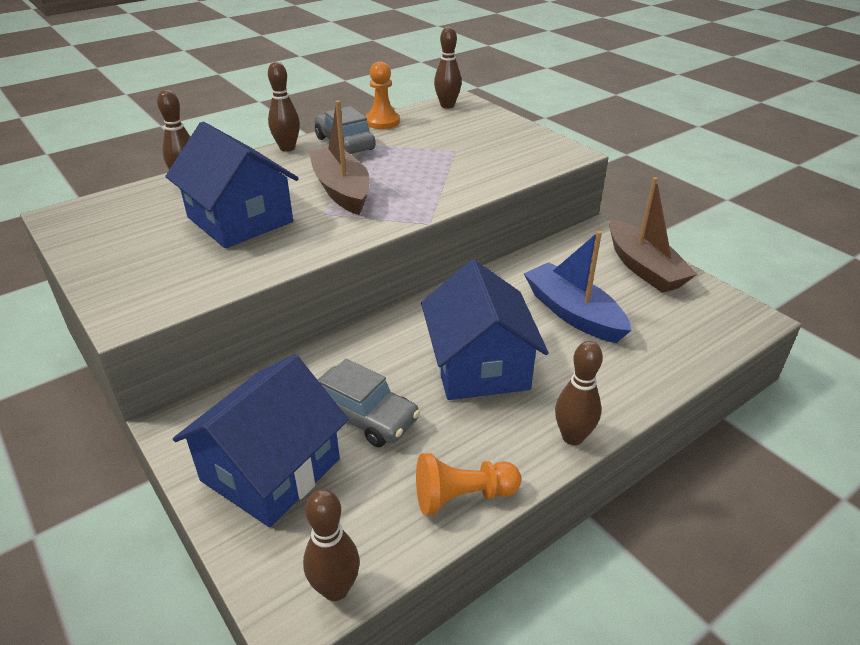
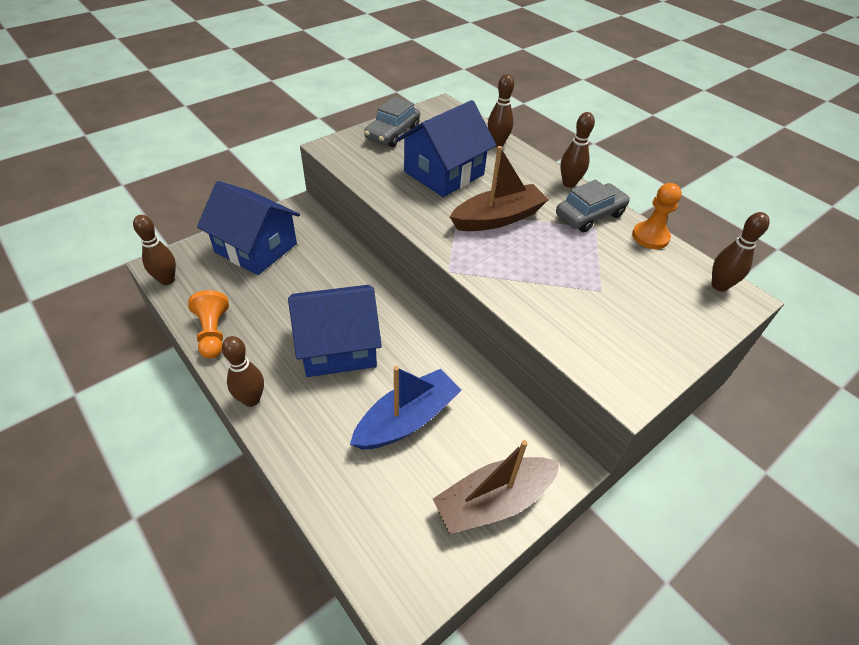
camera: 85 degrees right, 10 degrees up
grey car [318,359,420,447] -> grey car moved to [364,97,420,147]

